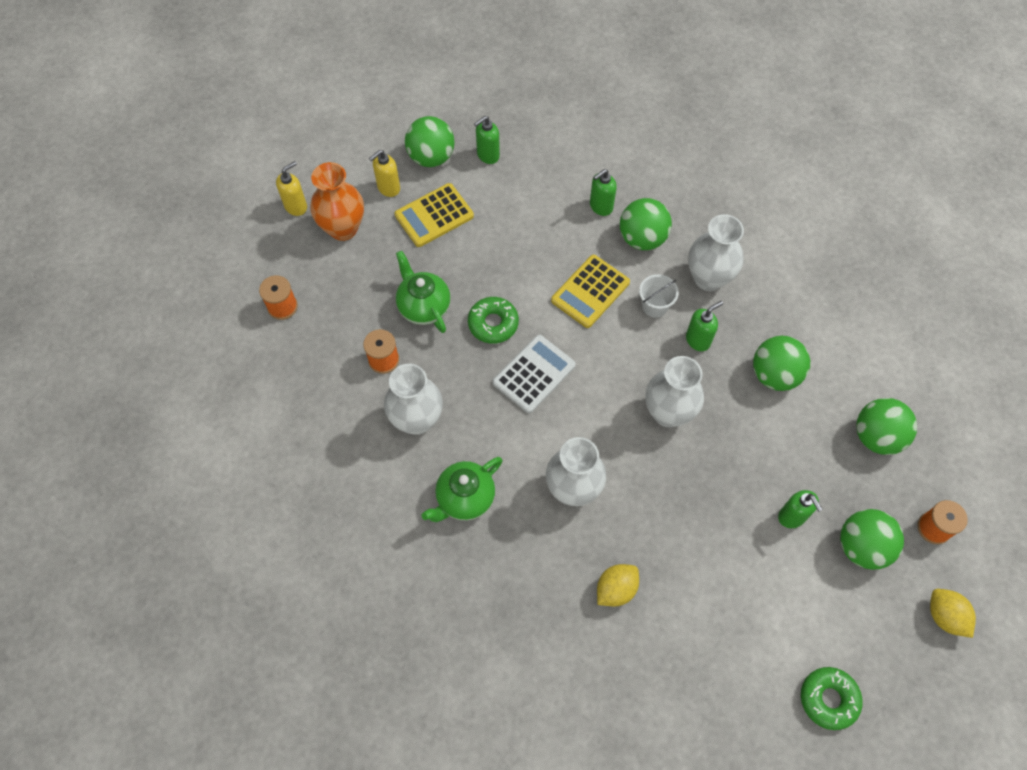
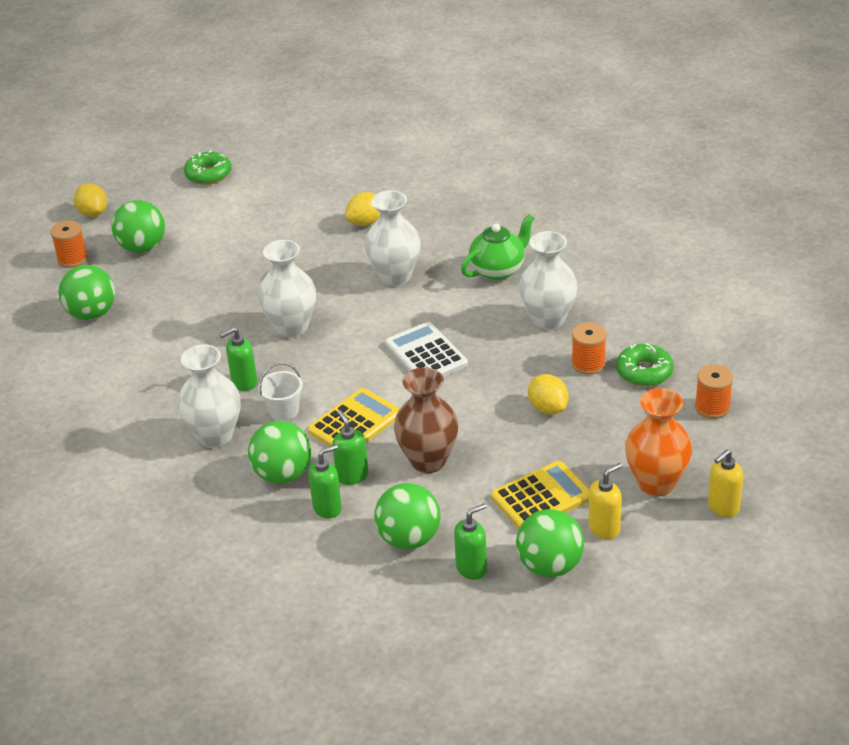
camera: 175 degrees left, 25 degrees down
green teapot [396,251,451,333] -> yellow lemon [528,374,568,415]
green donut [468,297,519,344] -> green donut moved to [616,343,674,386]
white calculator [493,335,576,413] -> white calculator turned 105 degrees clockwise [385,322,468,377]
green ball [753,336,810,391] -> green ball moved to [374,483,441,549]
green soap dispenser [778,490,823,528] -> green soap dispenser moved to [332,410,368,485]
none -> brown vase [394,367,459,473]

